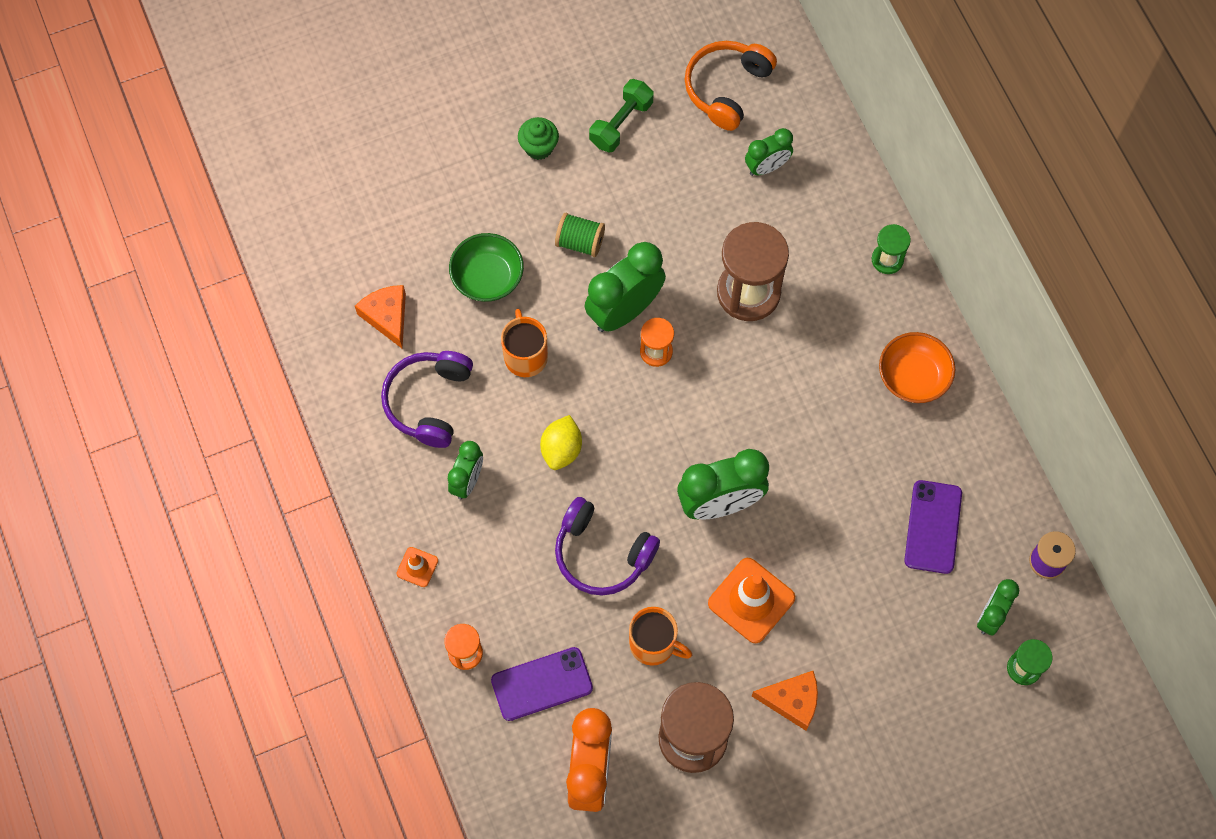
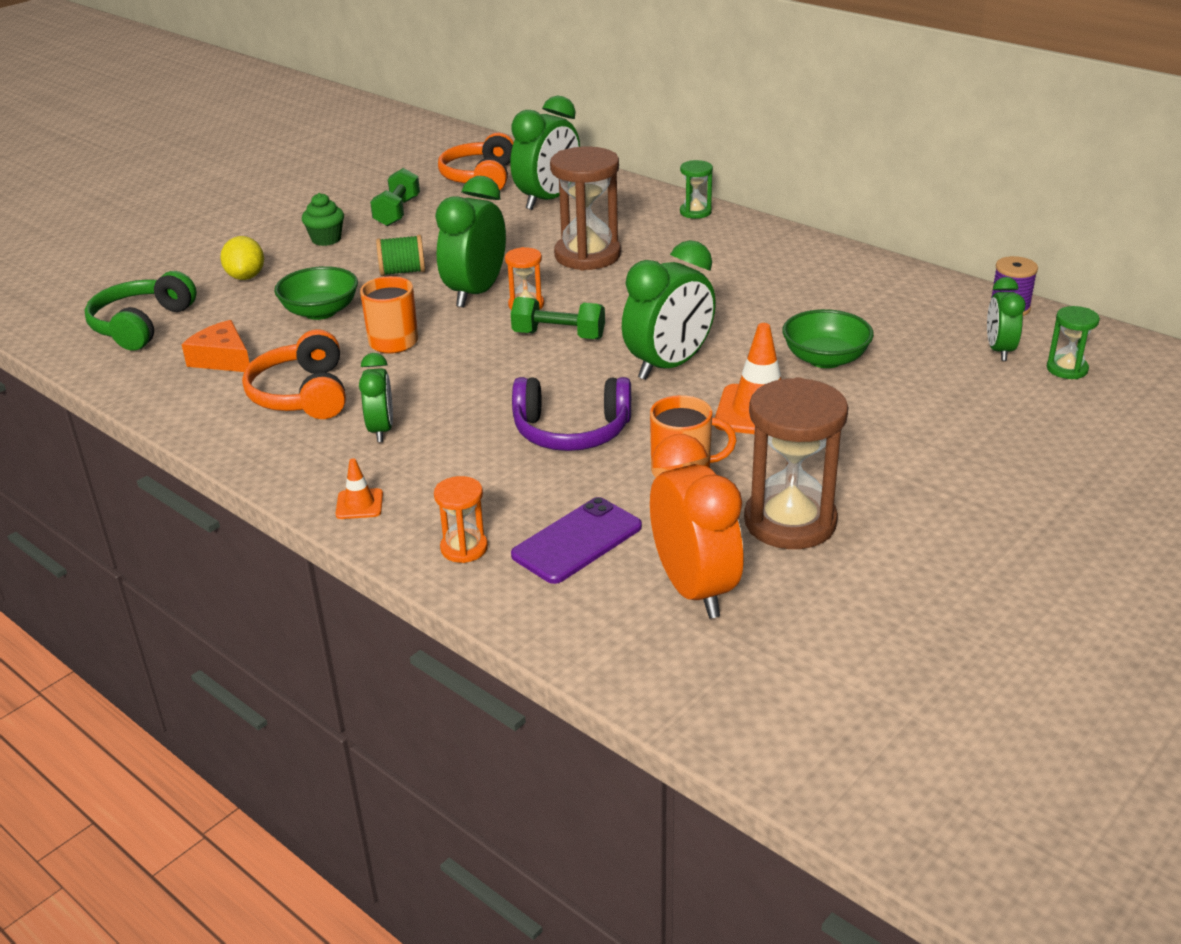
camera: 25 degrees left, 35 degrees down
purple headphones [381,351,473,448] -> orange headphones [242,330,346,419]
yellow lemon [540,415,582,470] -> yellow lemon moved to [220,236,264,280]
green clock [745,128,793,176] -> green clock [510,96,580,210], size x1.72
orange cheese [752,671,818,731] -> none
orange bowl [879,332,955,403] -> none
purple phone [904,480,962,574] -> none
none -> green headphones [85,271,197,350]
none -> green dumbbell [511,297,605,339]
none -> green bowl [782,309,874,368]

